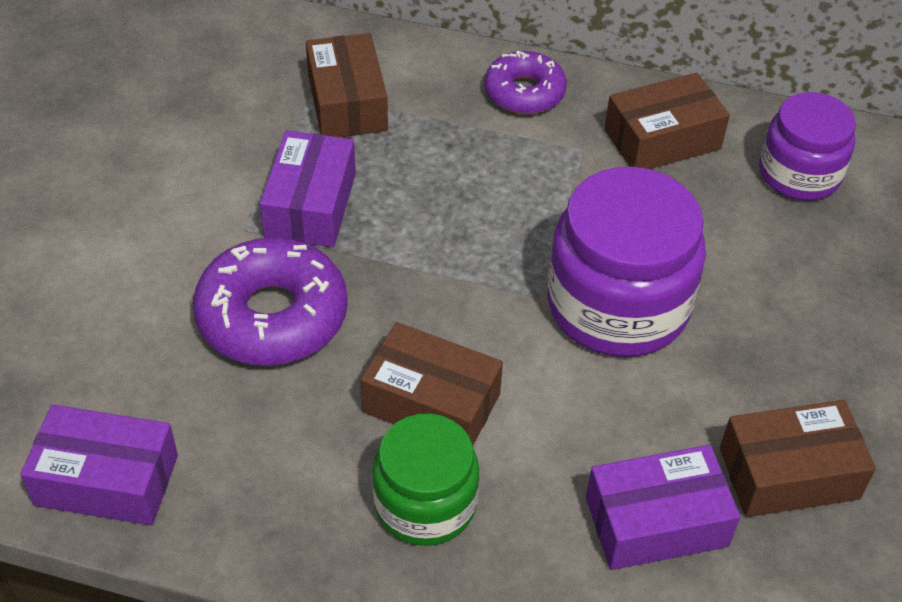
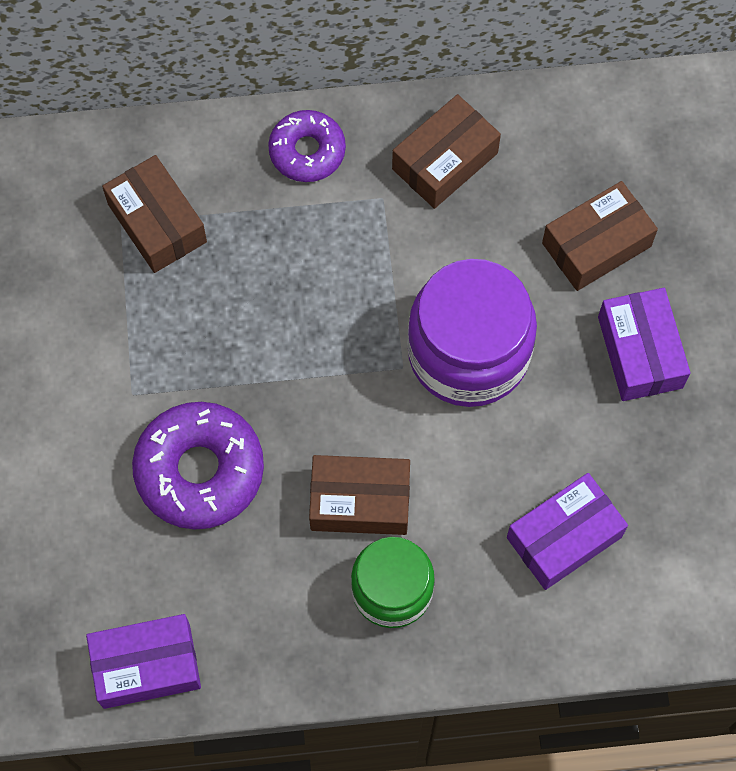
camera: 20 degrees left, 20 degrees up
purple box [260,131,356,247] -> purple box moved to [598,288,691,401]
brown box [720,400,876,517] -> brown box moved to [542,181,658,291]
purple jar [759,92,856,201] -> none

